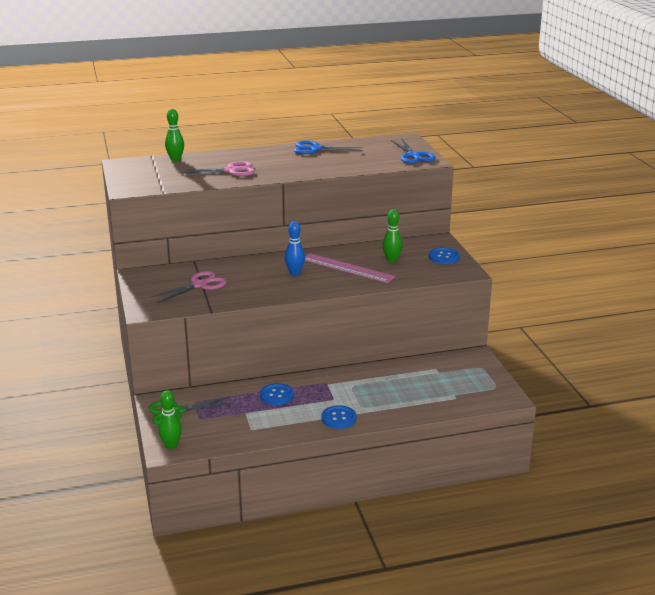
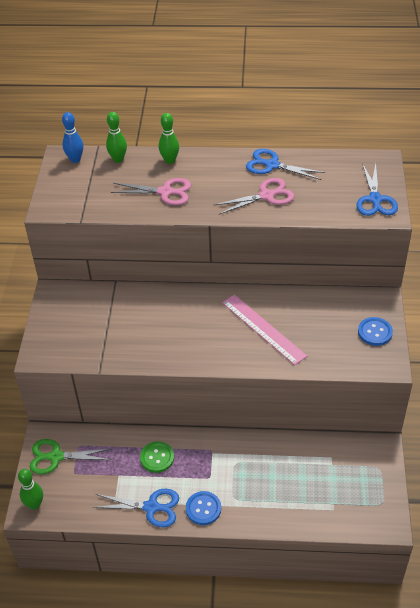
camera: 20 degrees right, 20 degrees up
pink scissors [150,271,226,303] -> pink scissors moved to [213,178,295,214]
blue button [260,383,294,405] -> green button [140,441,174,473]
blue bowling pin [285,221,305,276] -> blue bowling pin moved to [62,112,83,163]
green bowling pin [383,209,403,262] -> green bowling pin moved to [159,113,179,164]
none -> blue scissors [93,489,179,527]

